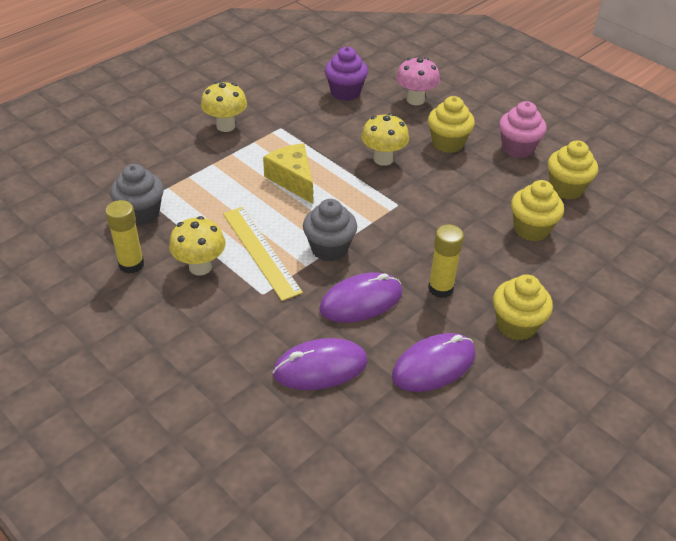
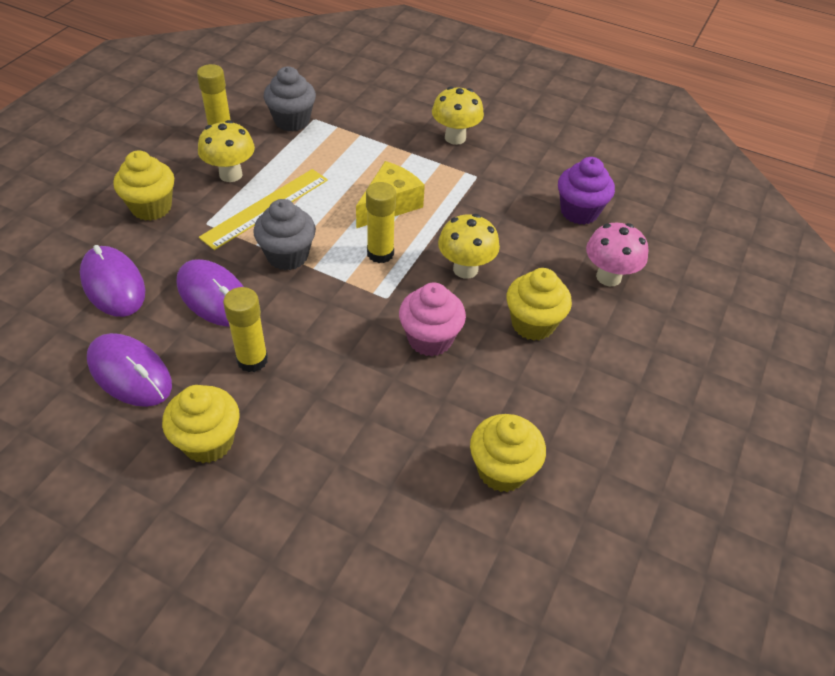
camera: 70 degrees right, 5 degrees up
pink cupcake [499,101,547,158] -> pink cupcake moved to [399,283,466,356]
yellow cupcake [511,180,564,241] -> yellow cupcake moved to [113,150,174,221]
none -> yellow glue stick [366,182,396,263]

